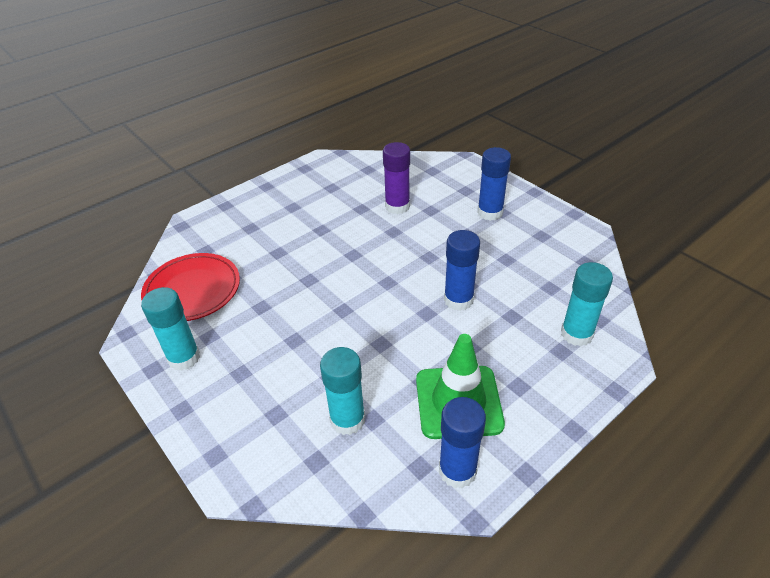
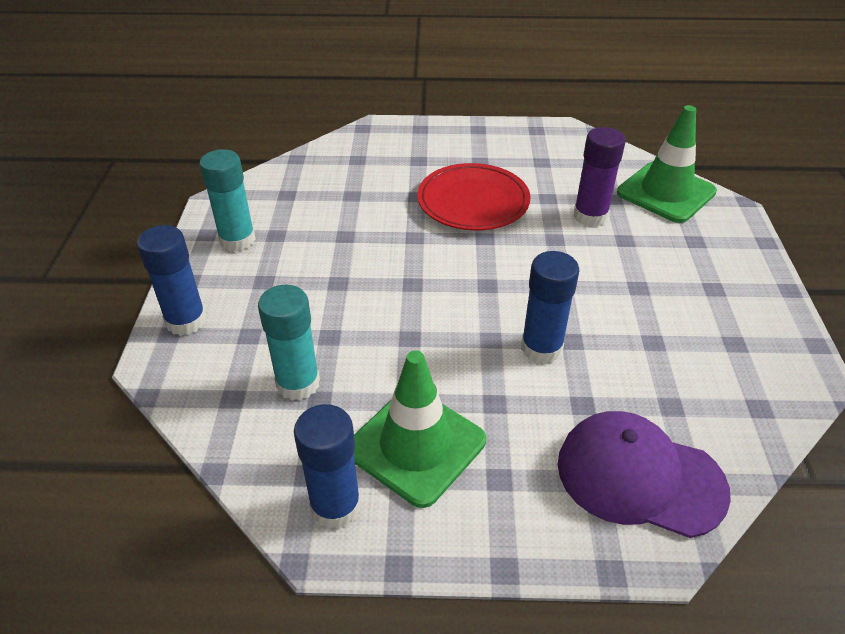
camera: 40 degrees right, 0 degrees up
red plate [141,253,240,321] -> red plate moved to [418,163,531,230]
blue glue stick [477,147,511,221] -> blue glue stick moved to [137,225,207,336]
turquoise glue stick [561,262,613,346] -> purple cap [558,411,731,538]
none -> green traffic cone [617,105,717,223]

